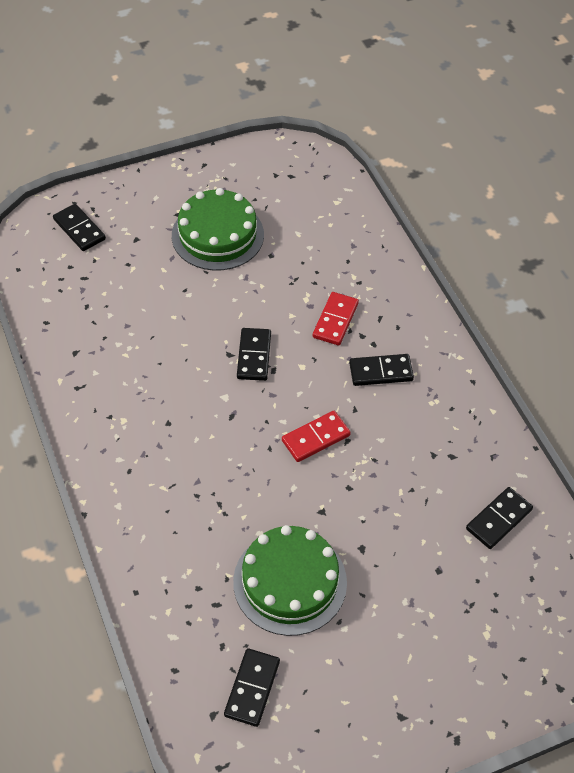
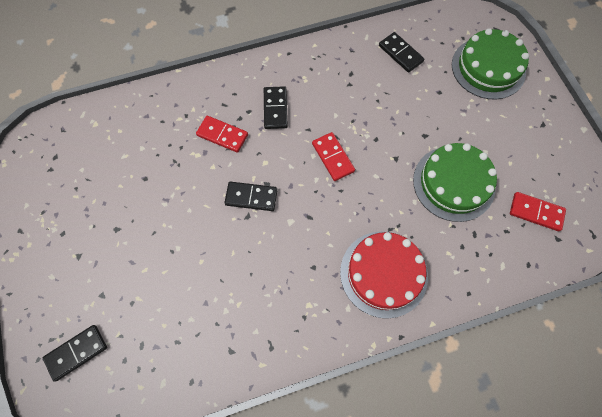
camera: 85 degrees left, 15 degrees up
green cake [172,188,264,271] -> green cake moved to [452,28,529,99]
black domino [224,648,280,727] -> red domino [510,192,566,231]
none -> red cake [340,232,428,319]

